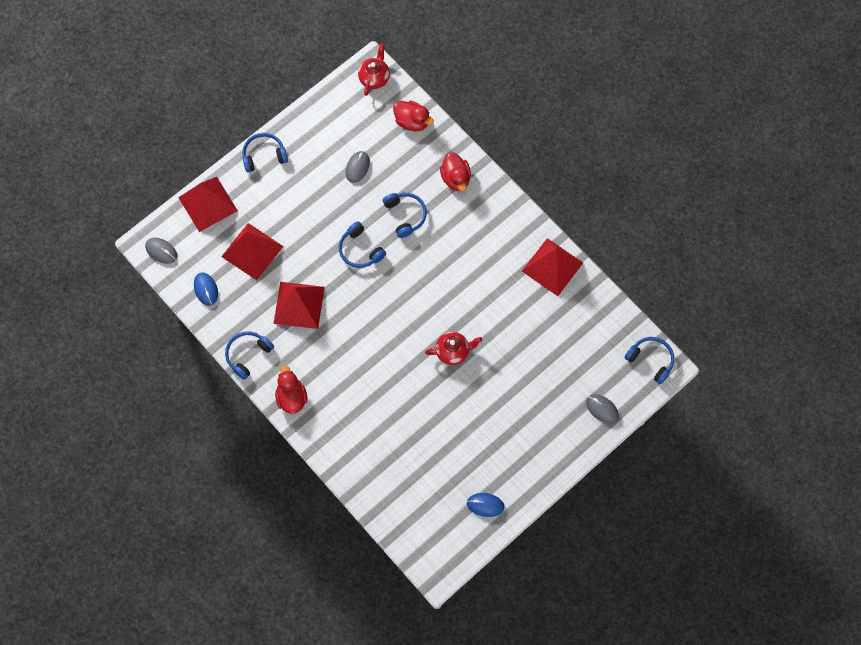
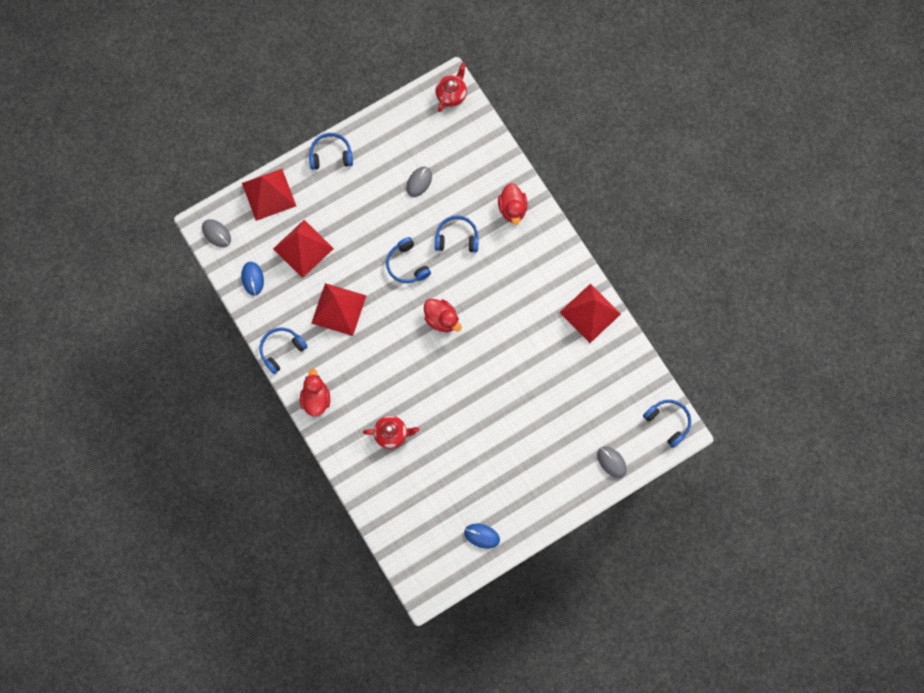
camera: 10 degrees right, 5 degrees up
blue headphones [383,193,427,238] -> blue headphones turned 75 degrees counterclockwise [435,215,479,253]
red duck [393,101,434,131] -> red duck moved to [424,299,462,332]
red teapot [425,332,482,365] -> red teapot moved to [363,416,419,449]

